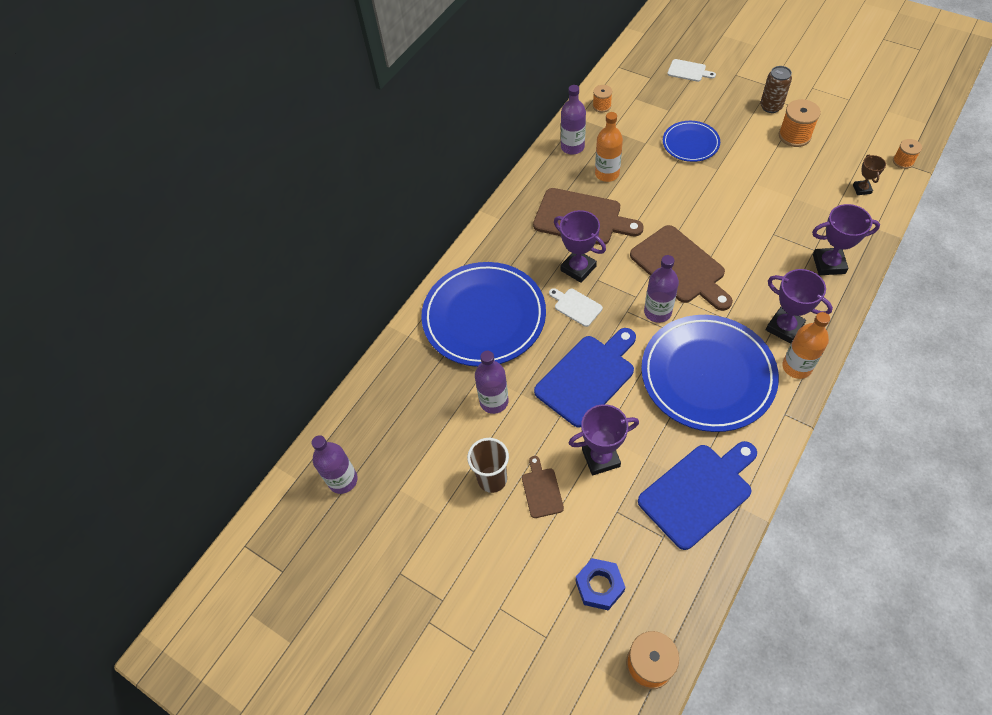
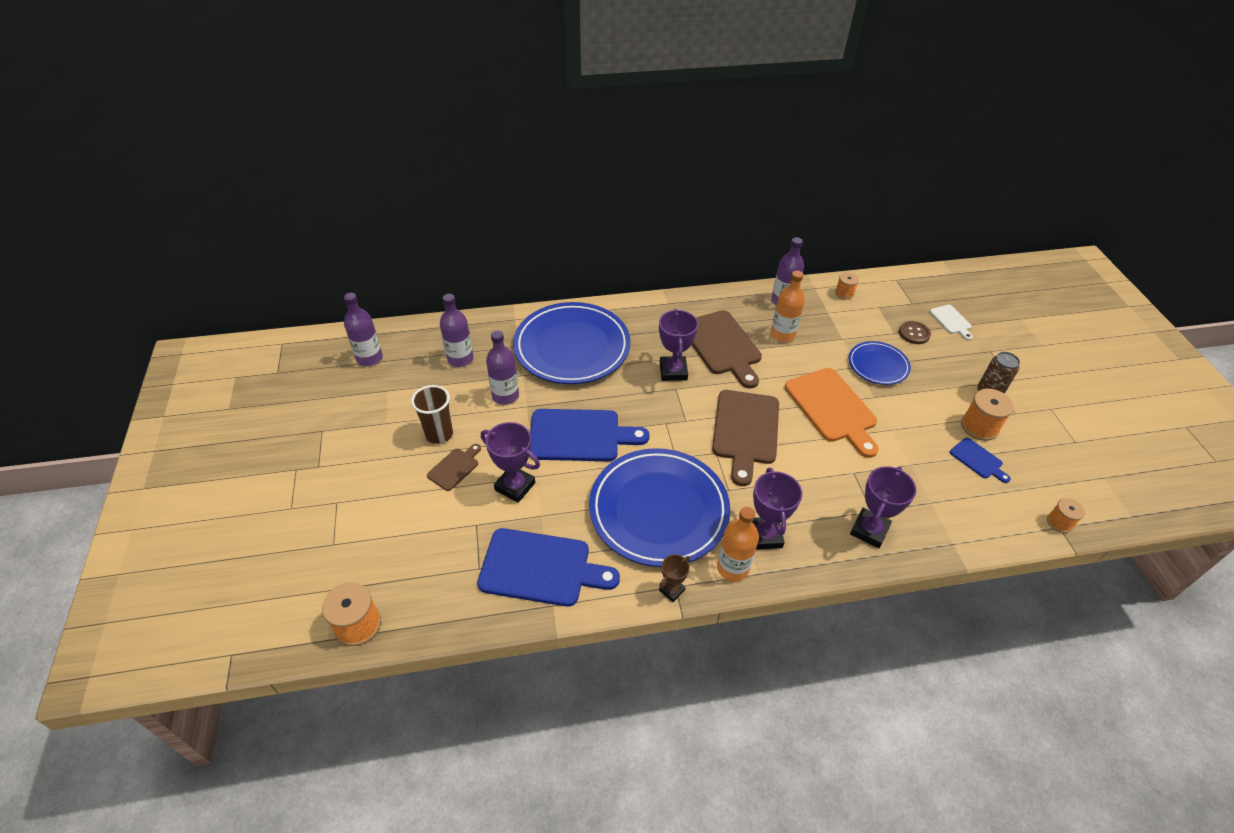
camera: 40 degrees right, 10 degrees down
white cutting board [549,288,603,327] -> none
blue nut [576,558,625,611] -> none
purple bottle [644,255,679,323] -> purple bottle moved to [440,294,473,367]
purple trophy [812,204,880,275] -> purple trophy turned 75 degrees clockwise [850,466,916,548]
brown trophy [853,154,886,195] -> brown trophy moved to [659,554,690,602]
none -> orange cutting board [785,368,879,458]
none -> brown button [899,321,931,344]
none -> blue cutting board [950,438,1011,483]

